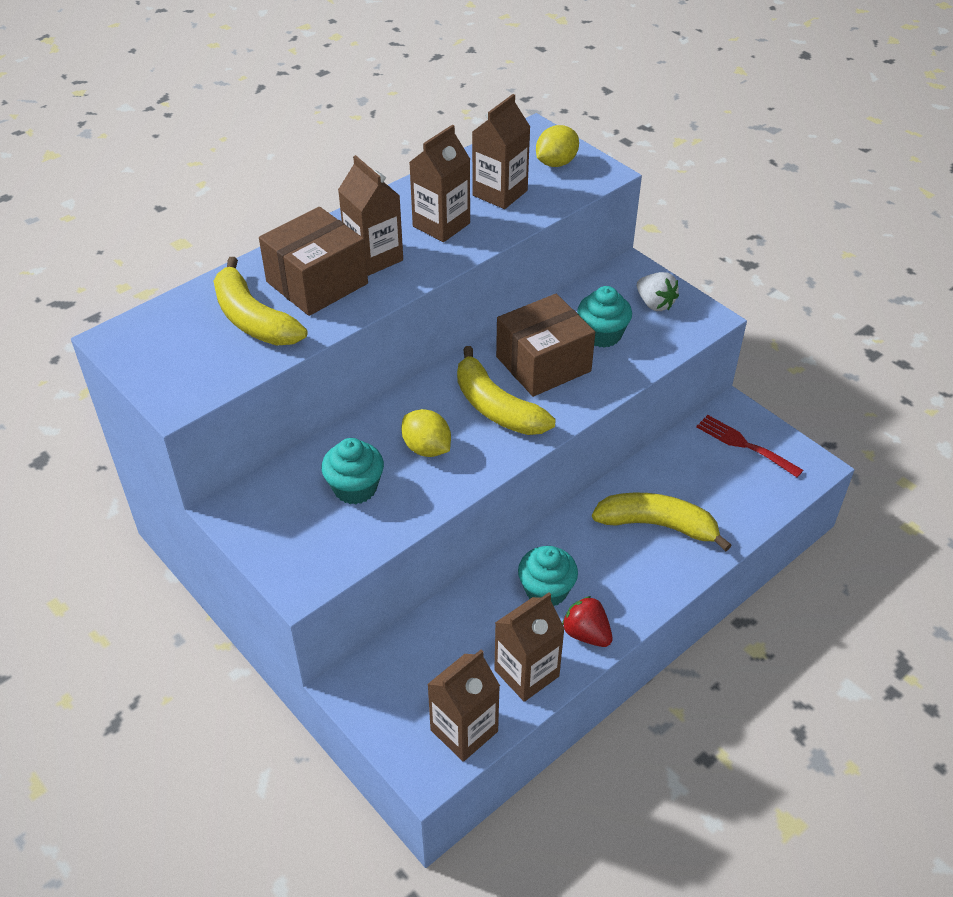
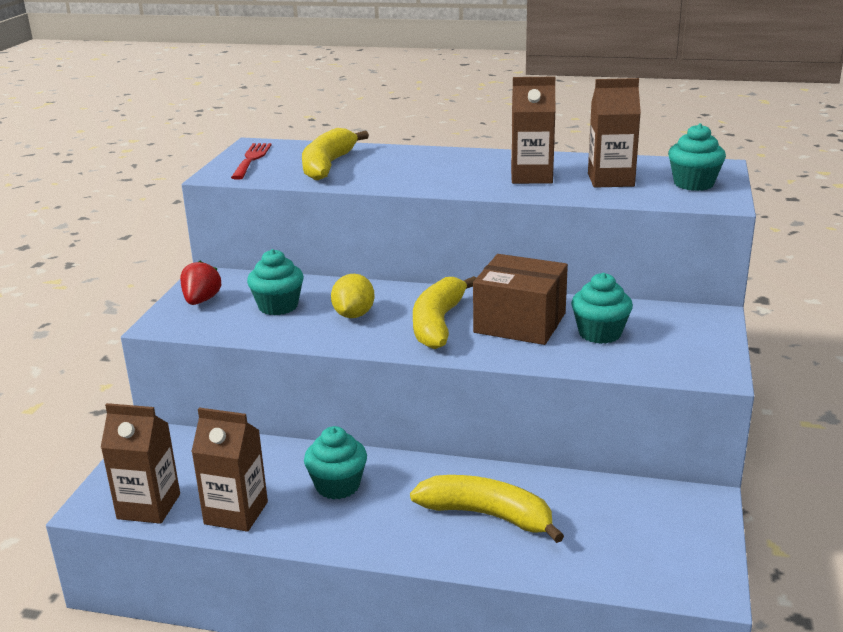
camera: 55 degrees right, 20 degrees down
brown box [259,207,368,316] -> none
brown carton [338,155,403,276] -> none
yellow lemon [536,125,579,167] -> turquoise cupcake [668,123,726,191]
red strawberry [562,596,613,647] -> red strawberry moved to [180,260,221,305]
yellow banana [592,493,732,551] -> yellow banana turned 45 degrees counterclockwise [410,475,564,543]
white strawberry [637,272,679,311] -> none
red fork [696,415,803,478] -> red fork moved to [231,143,272,180]

